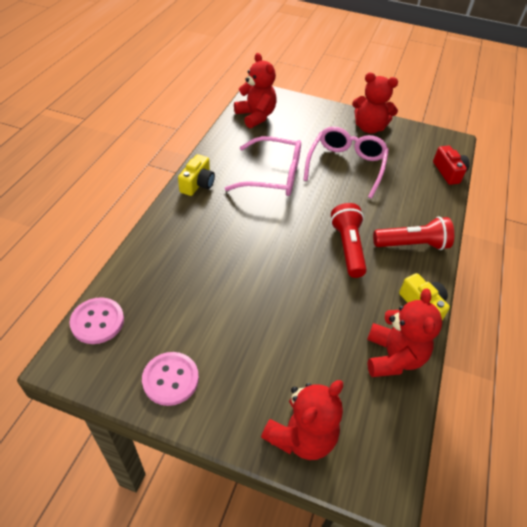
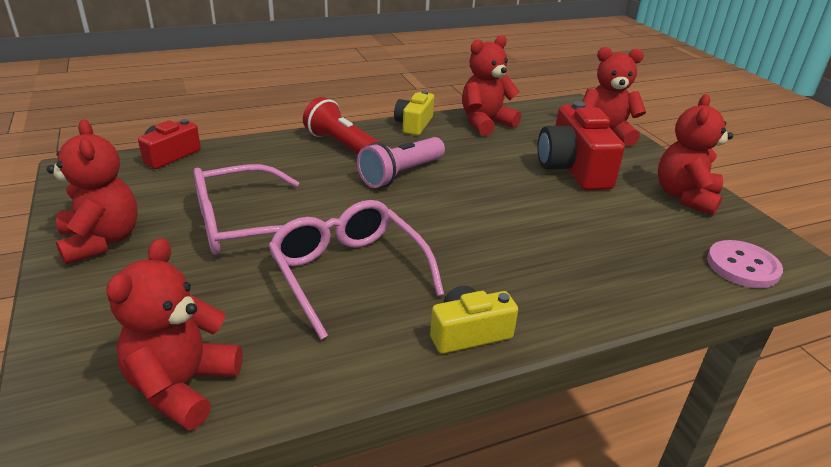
camera: 130 degrees left, 15 degrees down
pink button [142,352,199,406] -> red teddy bear [658,94,733,216]
red flashlight [330,203,367,278] -> pink flashlight [357,137,445,188]
none -> red camera [537,101,625,190]

